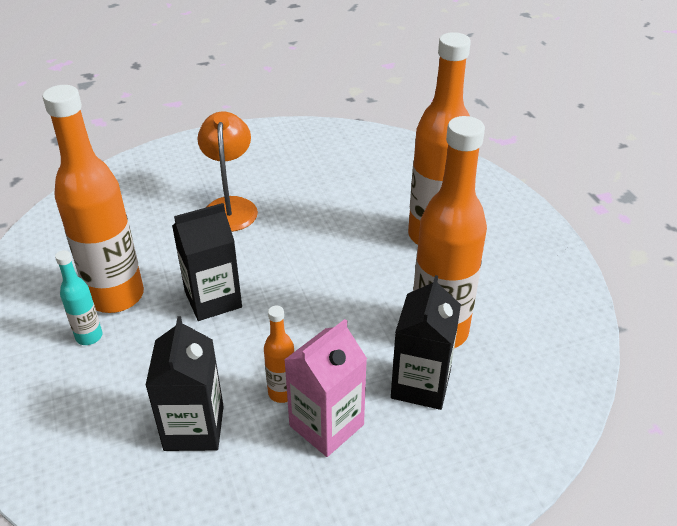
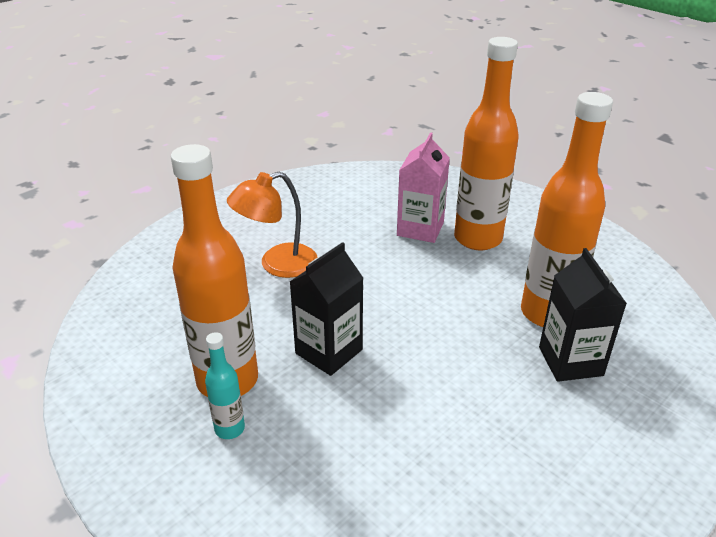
camera: 25 degrees left, 5 degrees down
black carton [145,316,224,451] -> none
orange lamp [197,111,258,232] -> orange lamp turned 90 degrees counterclockwise [227,172,318,278]
orange bottle [264,305,294,403] -> none
pink carton [284,319,367,457] -> pink carton moved to [397,132,450,243]

